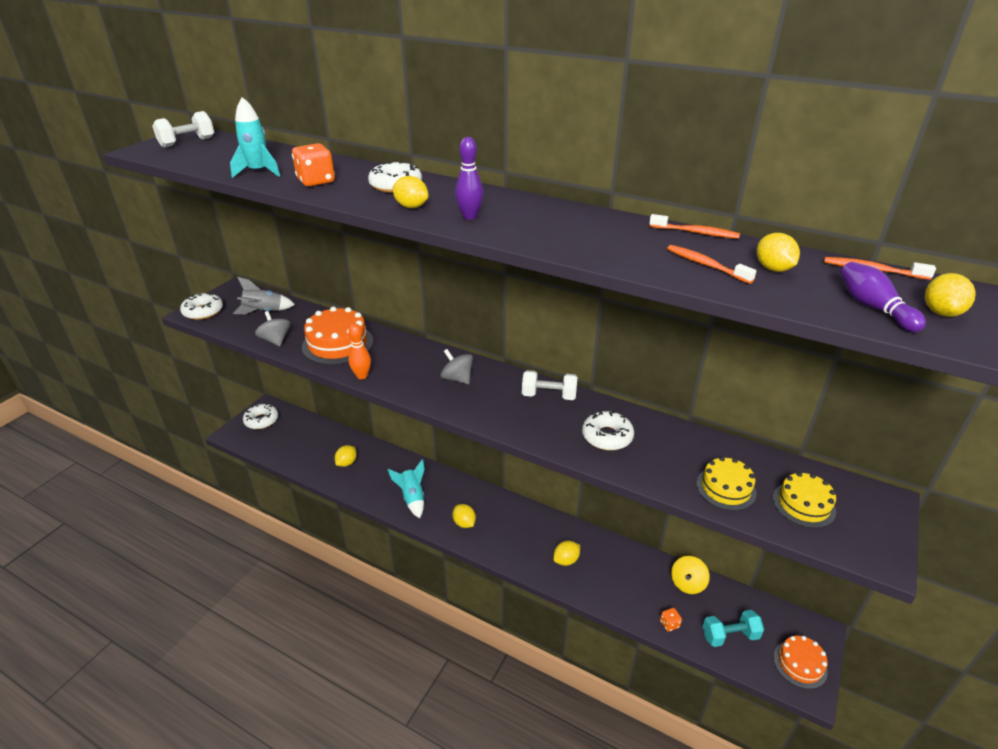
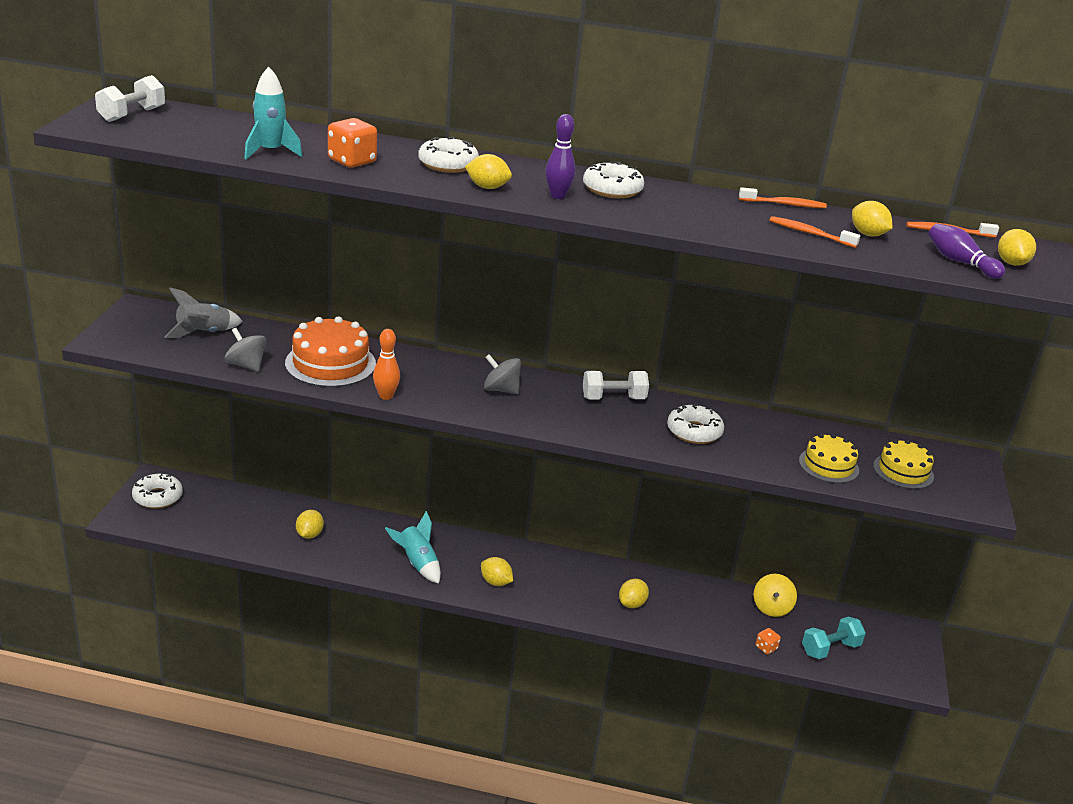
camera: 20 degrees left, 5 degrees down
white donut [180,293,223,320] -> white donut moved to [583,162,645,198]
orange cake [773,636,828,689] -> none

